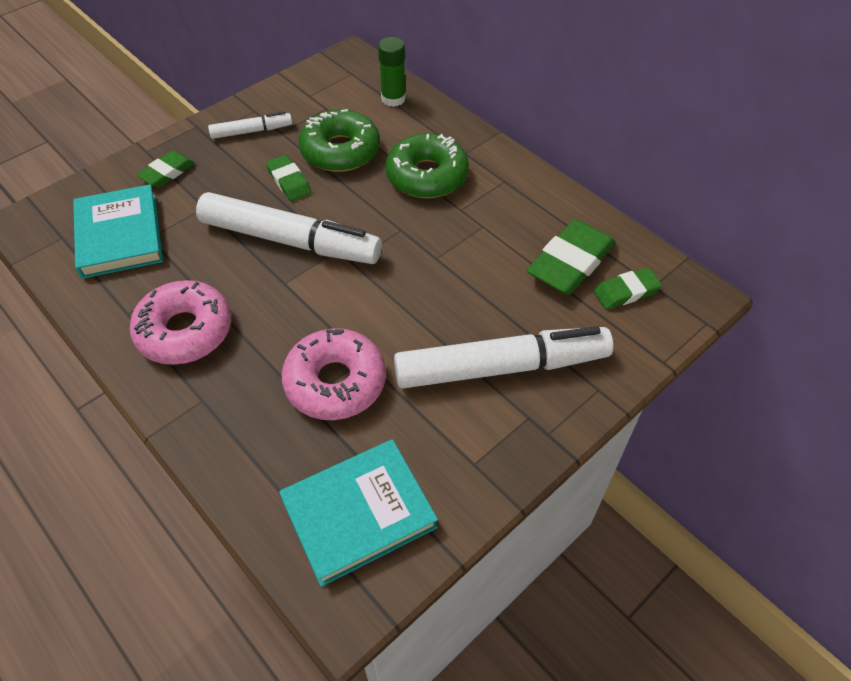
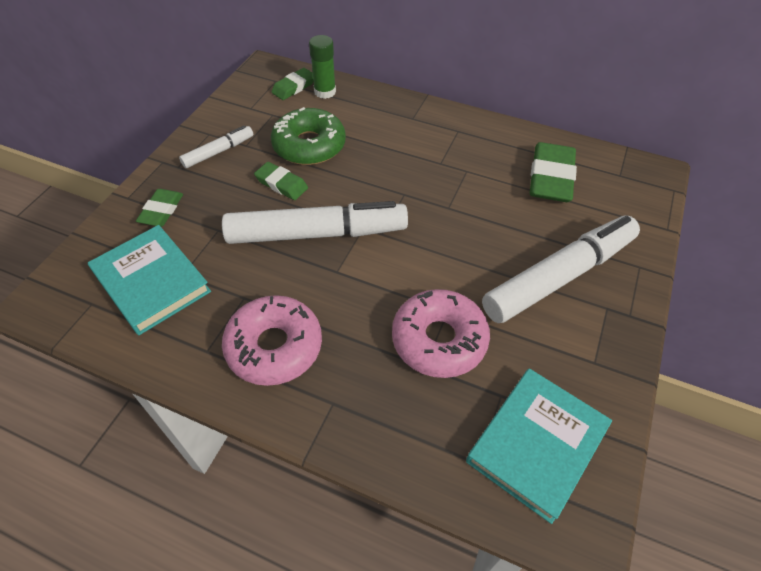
camera: 25 degrees left, 0 degrees up
green donut [385,133,469,198] -> none
green eraser [593,267,662,309] -> green eraser moved to [272,68,314,100]

